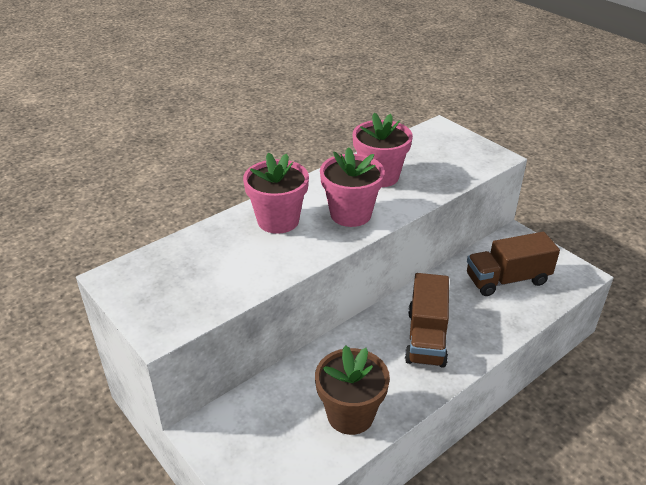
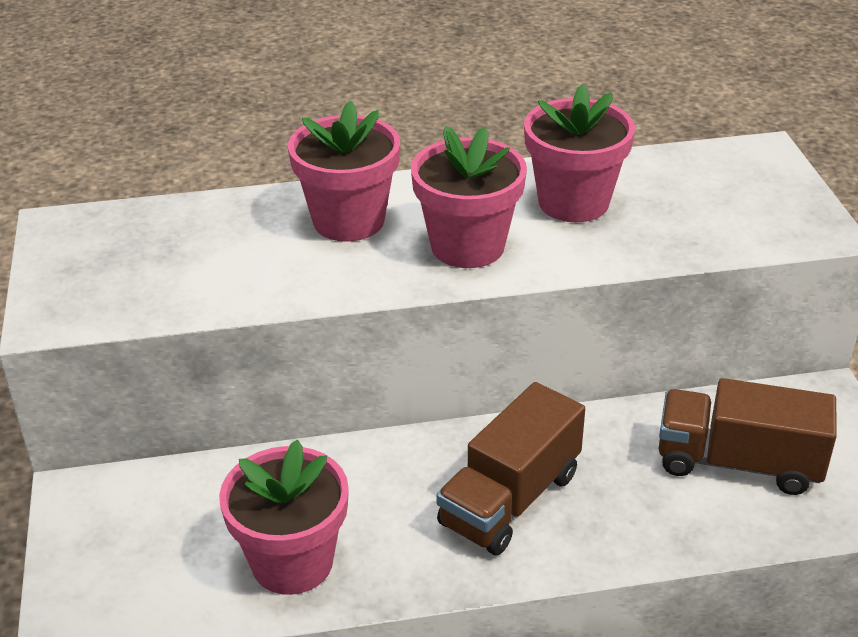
camera: 30 degrees right, 0 degrees up
brown flower pot [315,345,390,435] -> pink flower pot [219,439,349,595]

